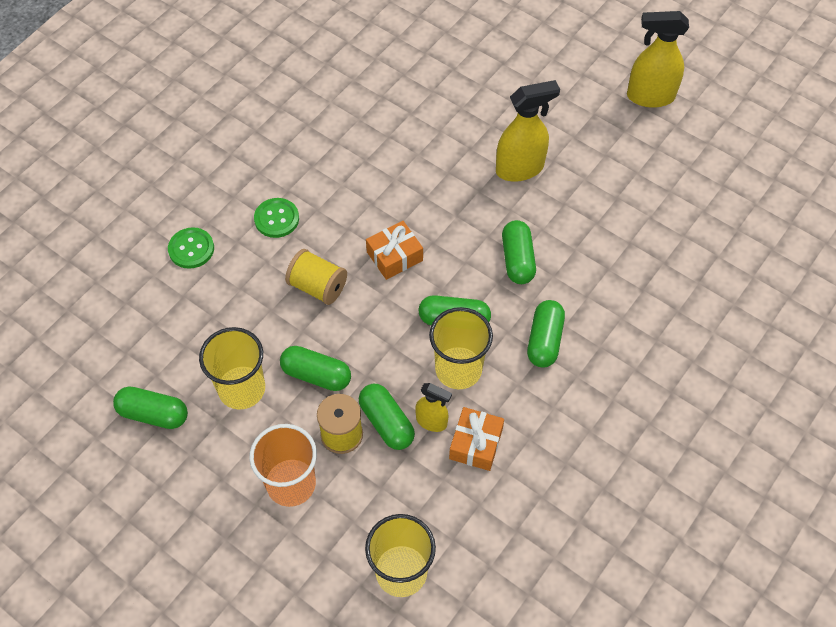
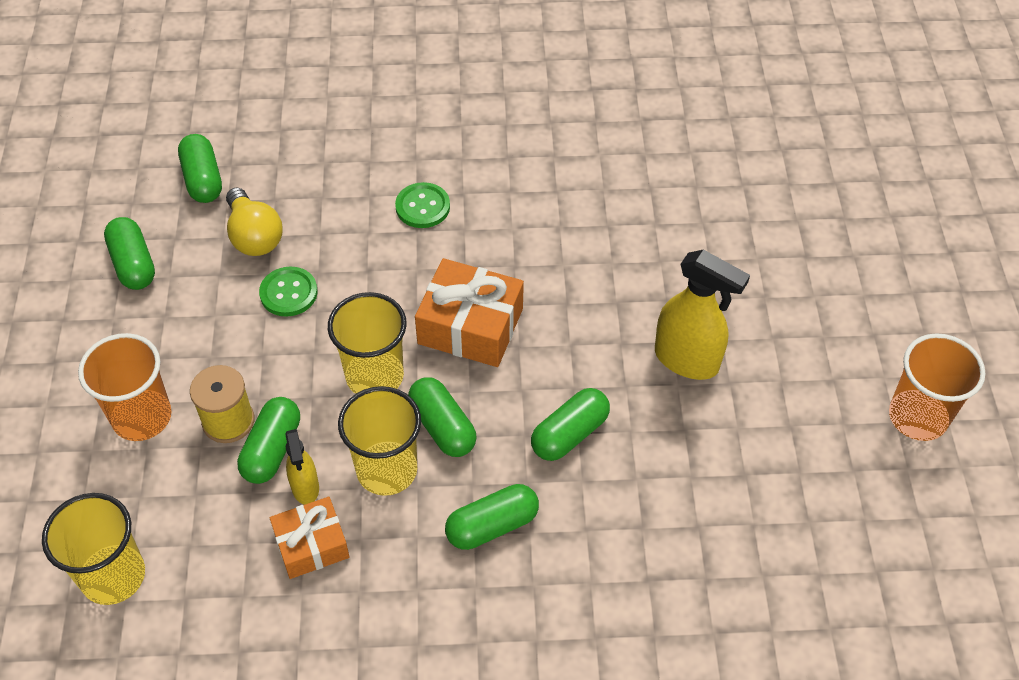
camera: 50 degrees right, 5 degrees down
green button [168,227,214,269] -> green button moved to [259,267,318,317]
yellow cup [199,327,265,410] -> yellow cup moved to [328,292,407,394]
green capsule [280,346,351,391] -> green capsule moved to [178,134,222,203]
yellow spool [285,249,347,305] -> none
orange gift [366,221,423,280] -> orange gift [415,258,524,367], size x1.55
yellow spray bottle [627,11,689,108] -> orange cup [889,333,985,441]
none -> yellow light bulb [226,187,283,256]

